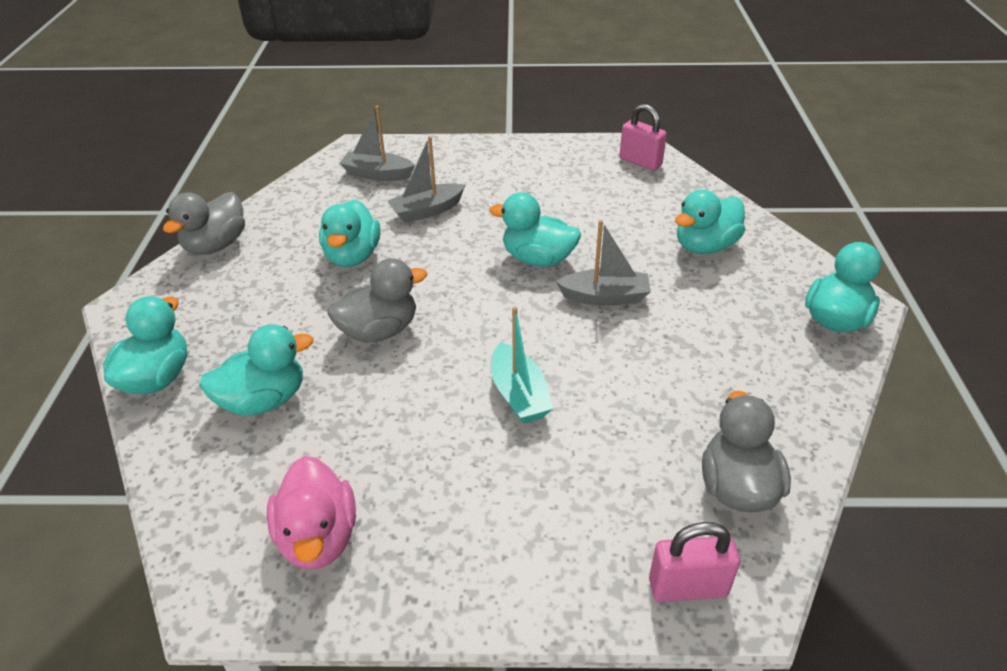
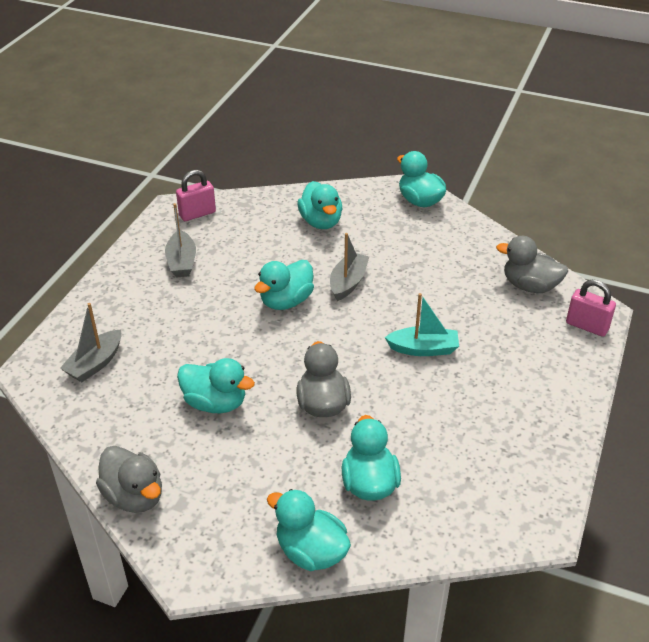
camera: 70 degrees left, 0 degrees up
pink duck [267,456,356,569] -> none
grey boat [388,136,465,223] -> grey boat moved to [165,203,196,277]
pink padlock [649,522,740,602] -> pink padlock turned 75 degrees counterclockwise [566,279,616,337]

